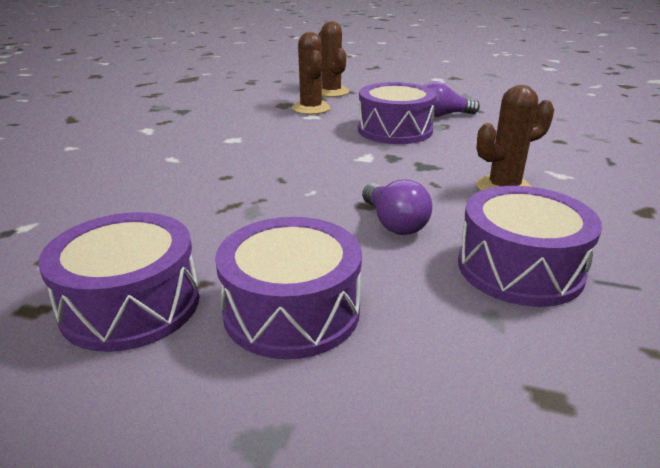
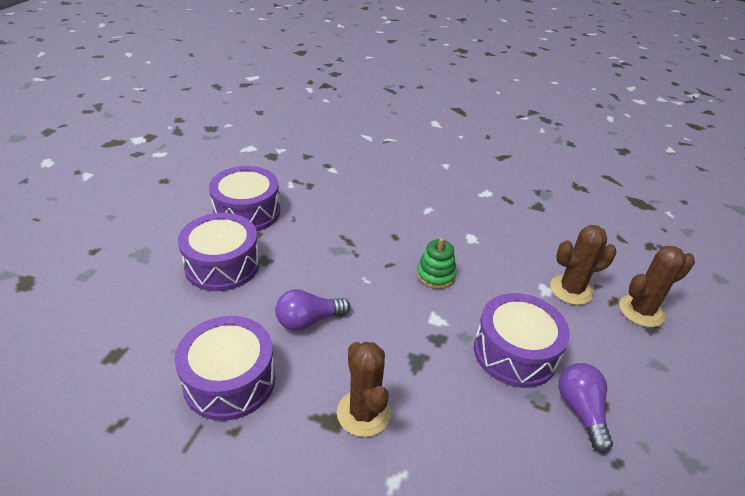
camera: 90 degrees right, 10 degrees up
none -> green stacking toy [416,237,456,289]

